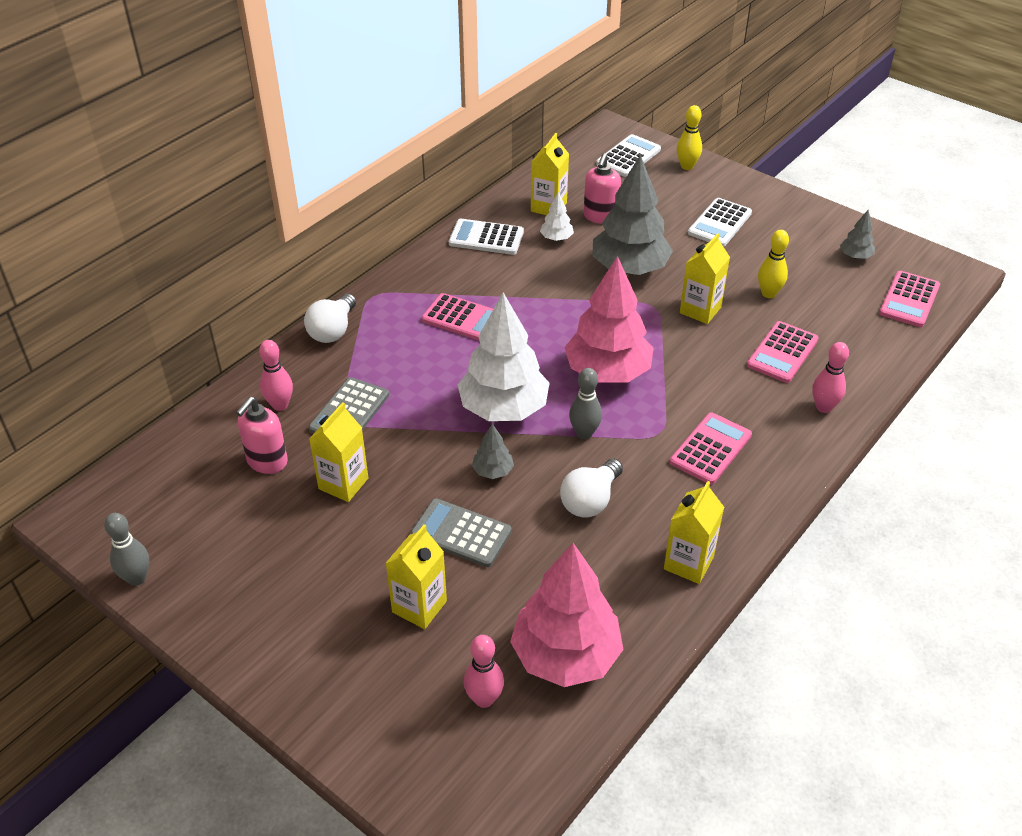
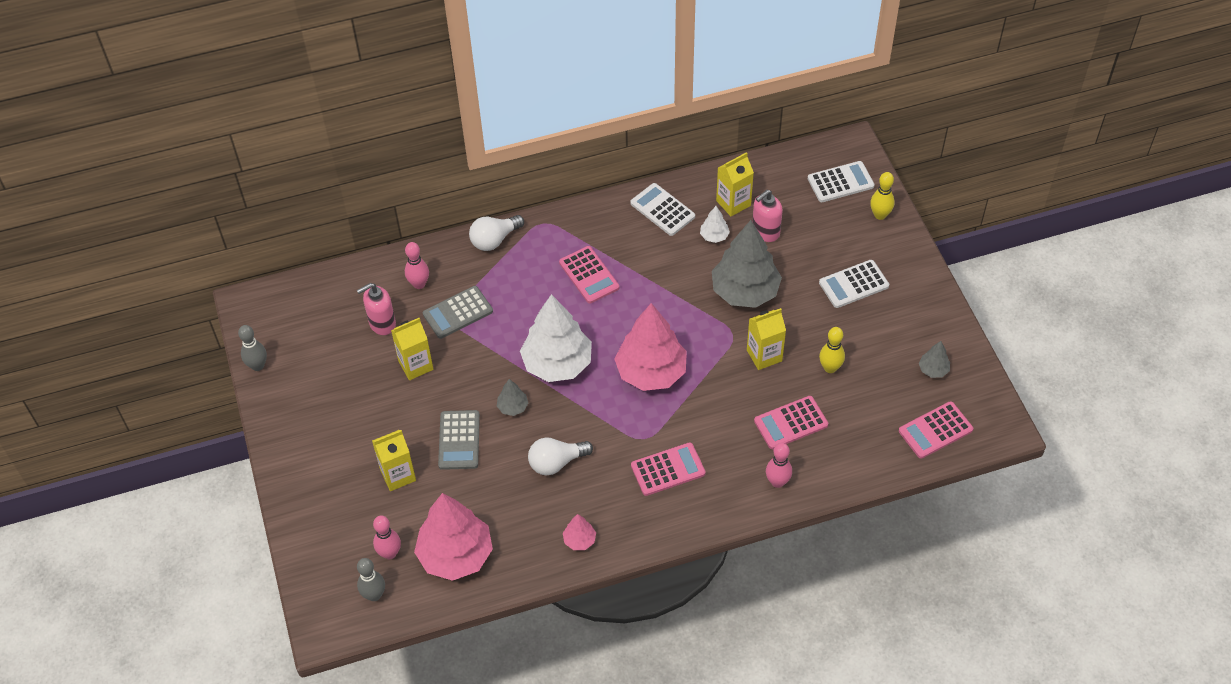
camera: 35 degrees right, 10 degrees up
grey calculator [411,498,512,567] -> grey calculator turned 150 degrees counterclockwise [438,410,480,470]
grey bowling pin [569,368,602,439] -> grey bowling pin moved to [357,558,385,601]
yellow carton [664,481,724,584] -> pink tree [563,514,596,550]

